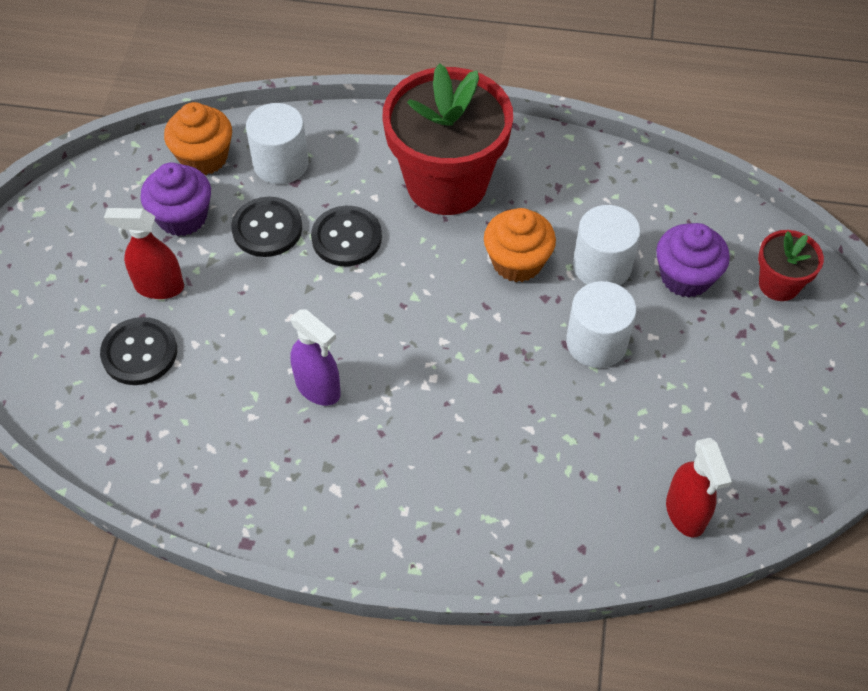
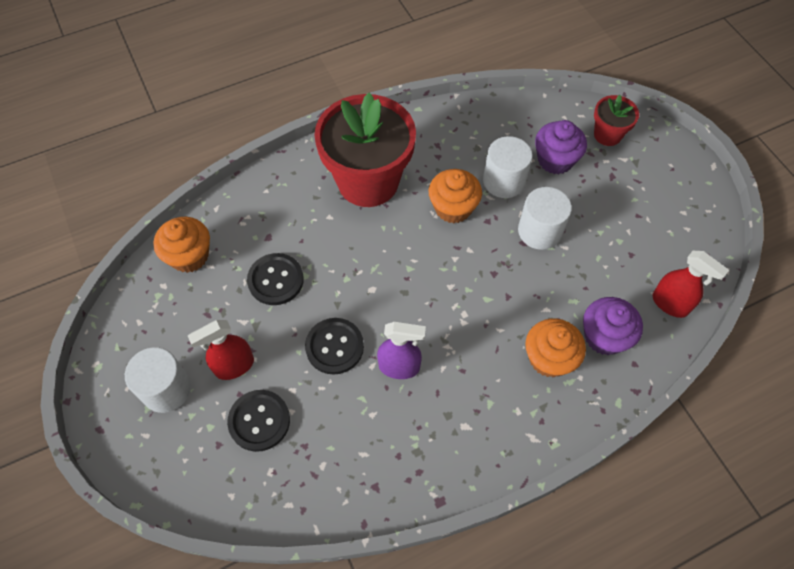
camera: 35 degrees left, 5 degrees up
purple cupcake [140,162,211,236] -> purple cupcake moved to [583,297,643,355]
white cylinder [246,103,309,184] -> white cylinder moved to [125,347,191,413]
black button [311,206,382,266] -> black button moved to [305,318,364,374]
none -> orange cupcake [525,319,586,377]

